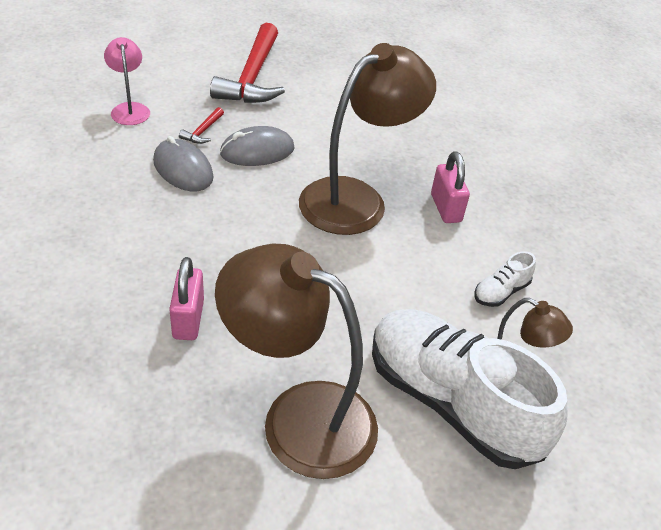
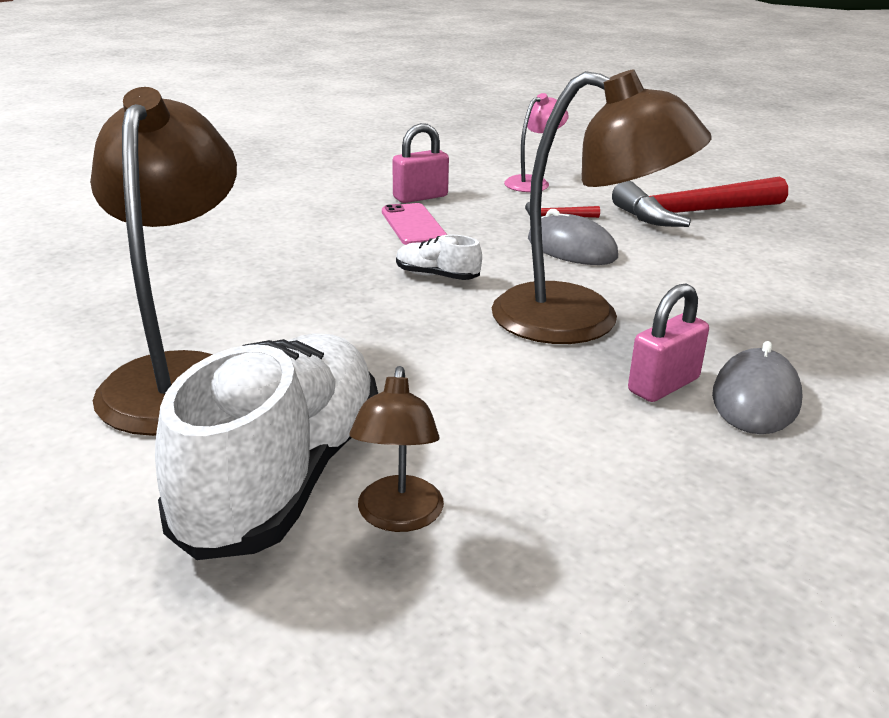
camera: 65 degrees right, 15 degrees down
grey mouse [153,136,214,191] -> grey mouse moved to [712,341,802,434]
pink padlock [169,257,204,340] -> pink padlock moved to [393,123,449,203]
white shoe [474,251,536,307] -> white shoe moved to [396,234,482,280]
none -> pink phone [382,203,447,245]

